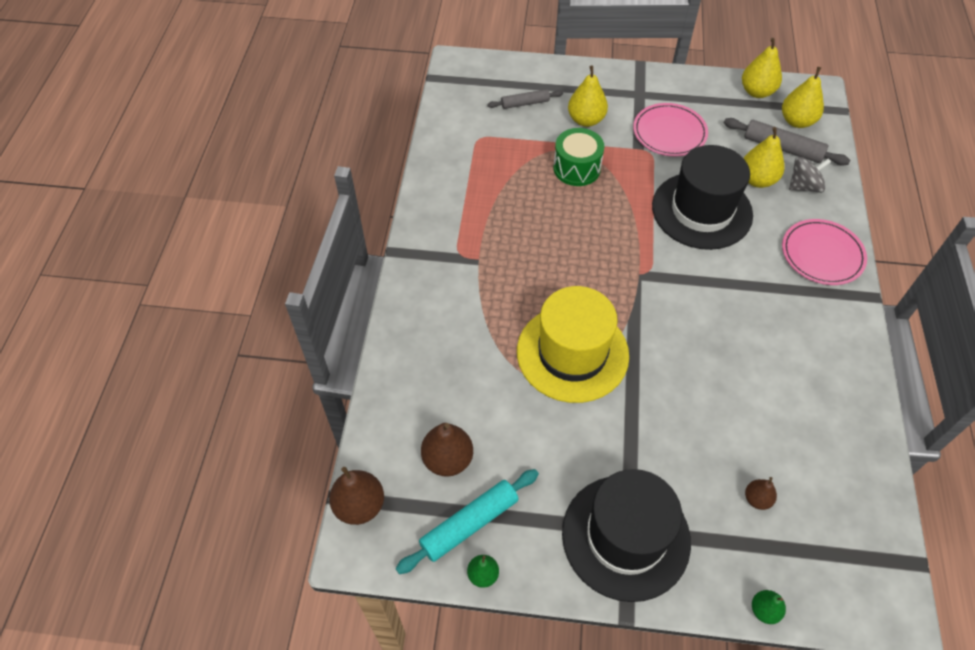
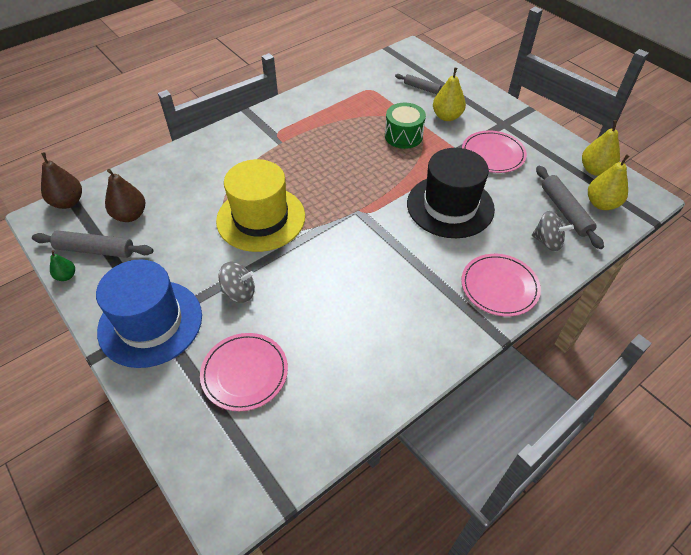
camera: 45 degrees right, 5 degrees down
turquoise rolling pin [396,469,539,574] -> grey rolling pin [32,230,153,258]
black hat [562,469,691,602] -> blue hat [96,259,202,368]
yellow pear [744,127,785,188] -> none
brown pear [745,477,777,510] -> pink plate [200,333,288,411]
green pear [752,590,786,624] -> none
none -> grey spinning top [218,262,255,303]

